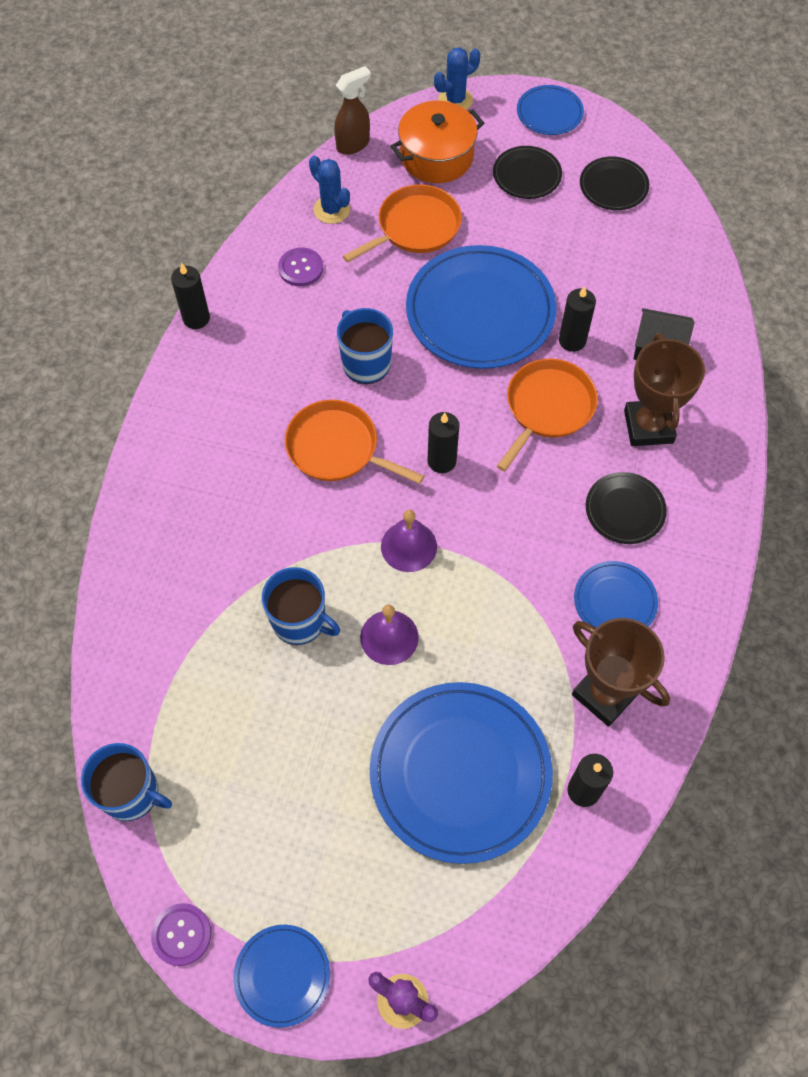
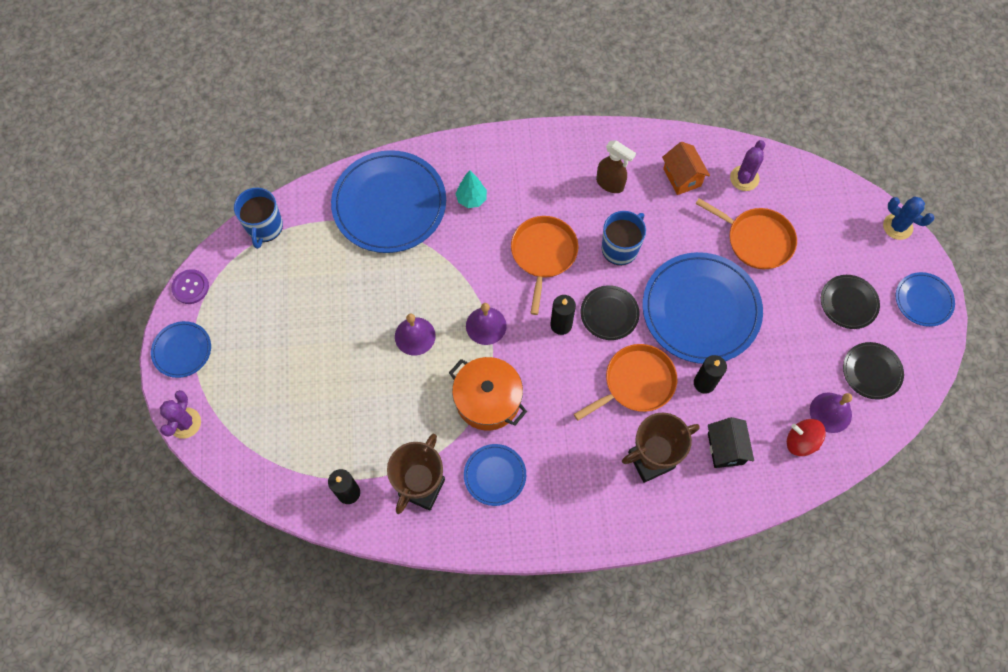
camera: 70 degrees right, 5 degrees up
black candle [171,263,210,329] -> none
blue mug [261,567,340,645] -> none
purple button [278,247,323,286] -> orange house [662,142,710,195]
blue cactus [309,156,350,224] -> purple cactus [730,140,765,191]
brown spray bottle [334,66,371,155] -> brown spray bottle moved to [596,140,636,193]
blue plate [370,682,553,864] -> blue plate moved to [331,150,446,253]
orange pot [390,101,484,183] -> orange pot moved to [449,357,527,431]
orange pan [497,359,598,471] -> orange pan turned 45 degrees counterclockwise [574,344,677,421]
black plate [586,472,667,544] -> black plate moved to [580,285,640,340]
none -> turquoise tree [455,170,487,208]
none -> red spinning top [787,419,826,456]
none -> purple bell [810,392,852,433]

